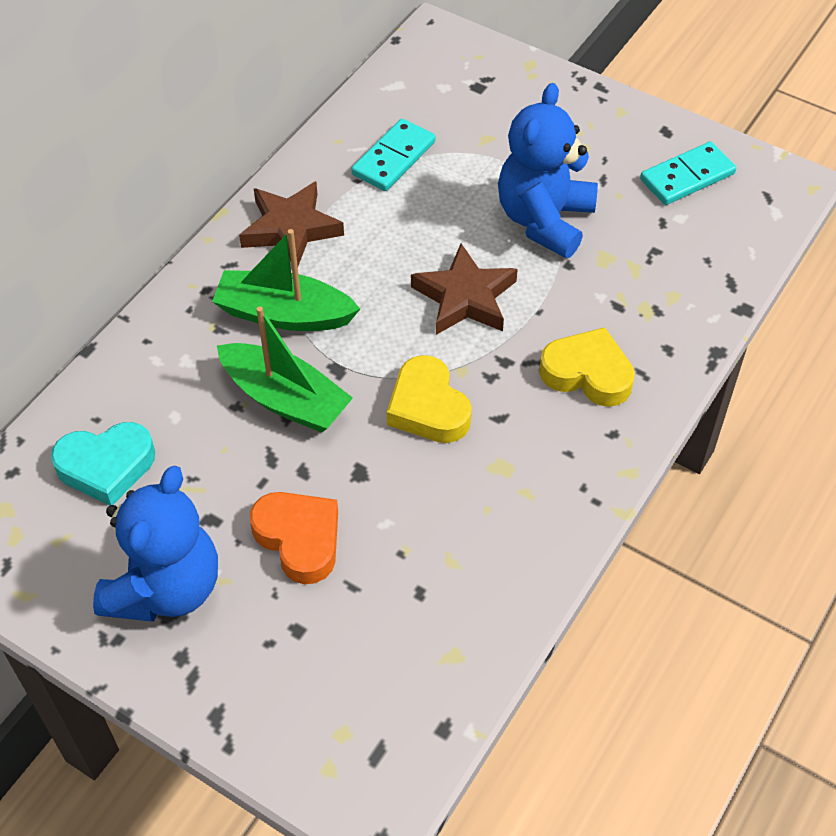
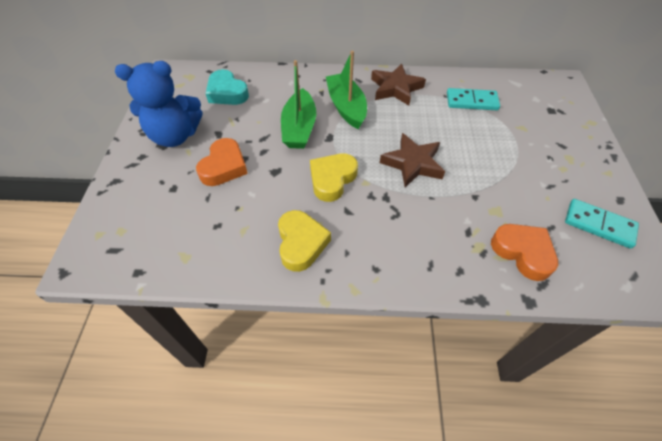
camera: 60 degrees right, 0 degrees up
blue teddy bear [498,83,598,258] -> none
yellow heart [539,327,635,407] -> yellow heart moved to [278,210,331,272]
none -> orange heart [491,224,558,281]

